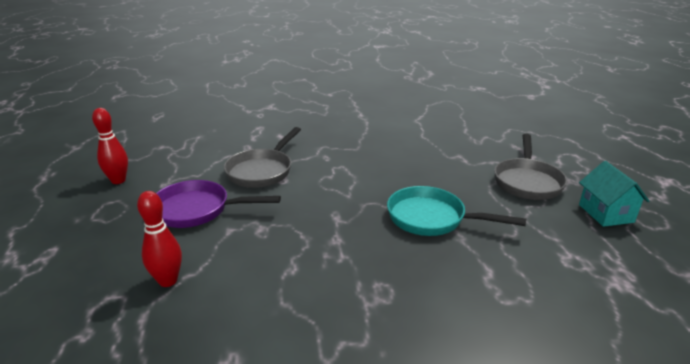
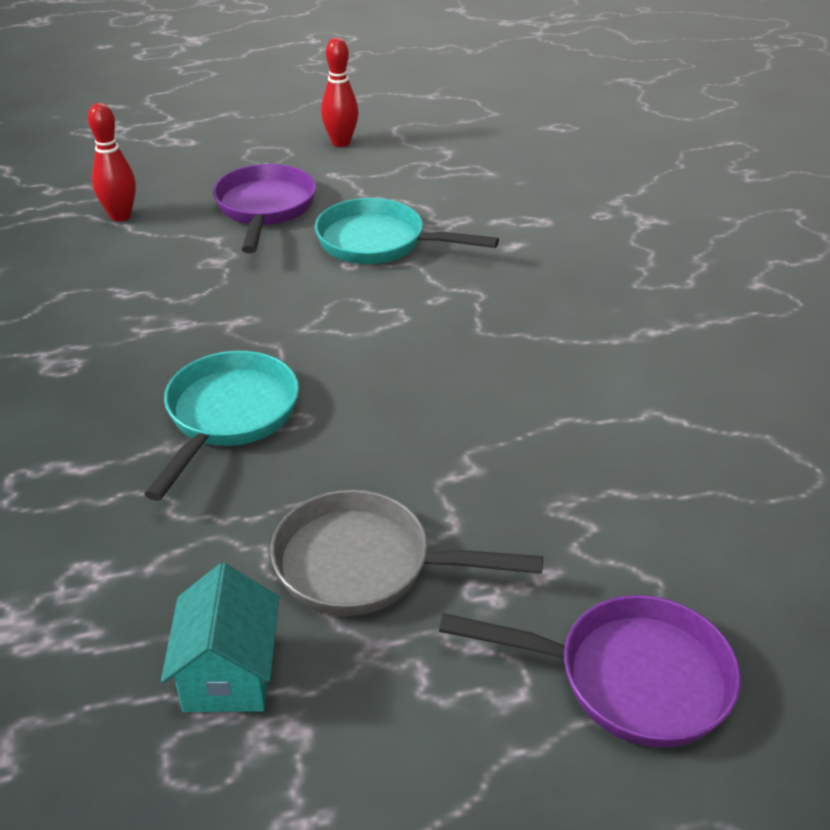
camera: 85 degrees right, 10 degrees up
grey pan [224,127,301,188] -> turquoise pan [315,198,499,264]
turquoise house [579,161,650,227] -> turquoise house turned 75 degrees counterclockwise [161,563,279,712]
none -> purple pan [439,595,741,748]

